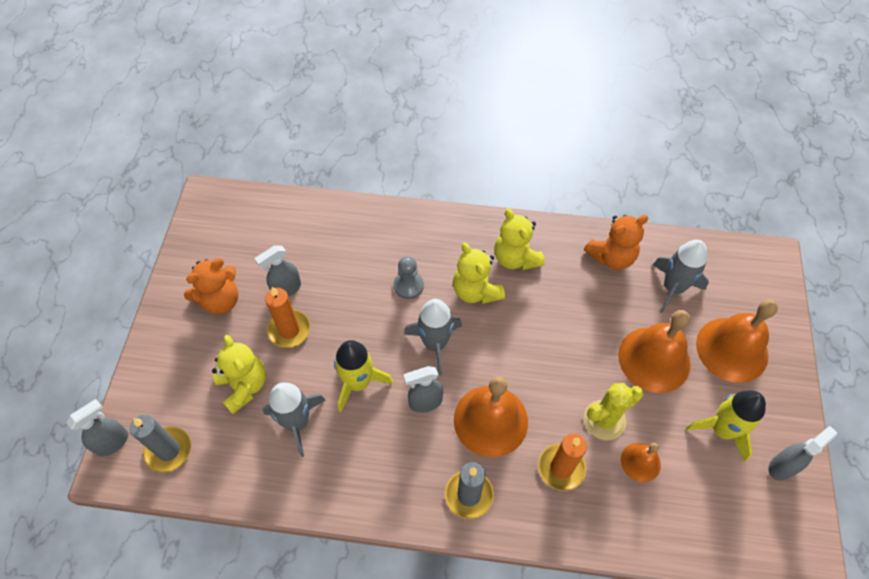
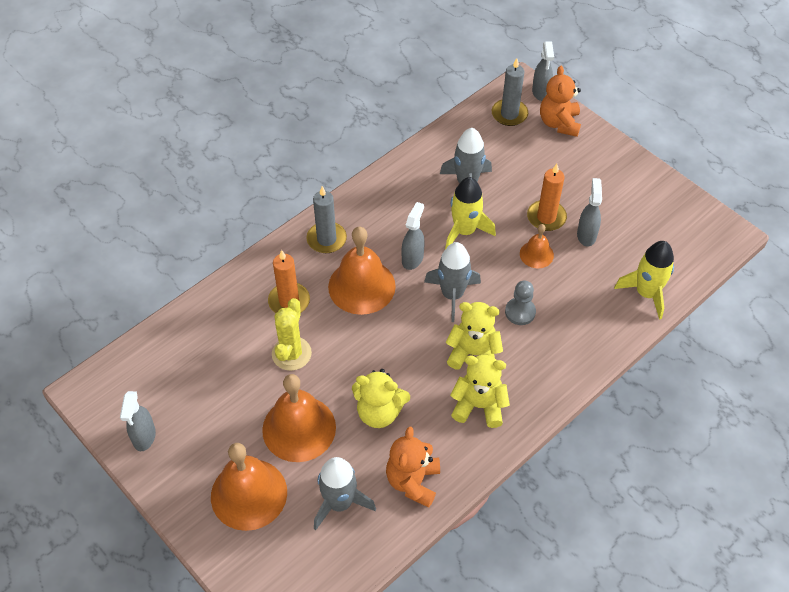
camera: 130 degrees right, 5 degrees down
orange teddy bear [184,258,238,314] -> orange teddy bear moved to [540,66,581,137]
yellow teddy bear [212,335,266,414] -> yellow teddy bear moved to [352,369,410,428]
orange bell [621,443,661,482] -> orange bell moved to [520,224,554,268]
yellow rocket [686,391,766,462] -> yellow rocket moved to [614,241,674,320]

